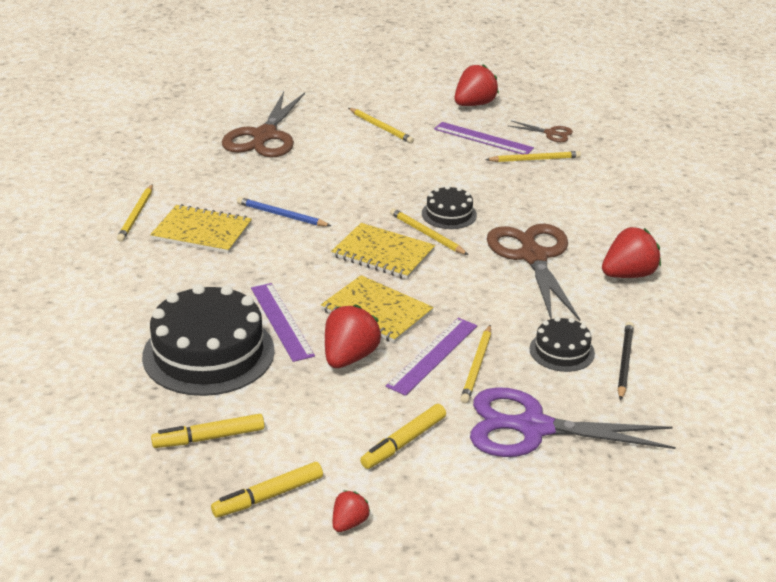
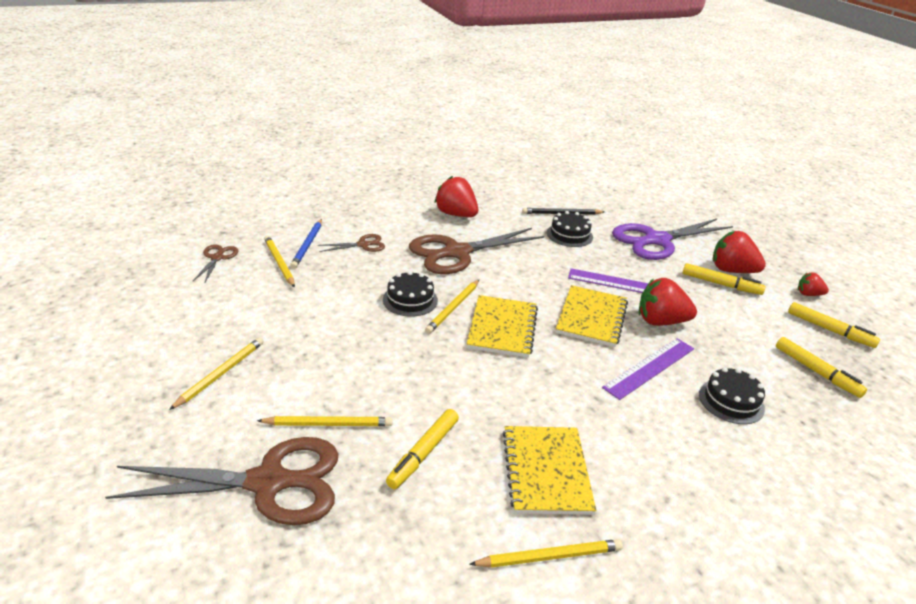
camera: 110 degrees left, 0 degrees up
black cake [142,284,275,396] -> black cake [699,367,765,424], size x0.50
blue pencil [237,197,331,226] -> blue pencil moved to [290,219,322,269]
purple ruler [434,122,534,154] -> none
red strawberry [455,64,499,106] -> red strawberry moved to [713,231,766,273]
yellow pencil [460,325,491,403] -> yellow pencil moved to [257,416,393,426]
purple scissors [470,387,676,457] -> purple scissors turned 75 degrees clockwise [612,219,733,260]
none -> brown scissors [318,234,385,252]
none -> yellow marker [386,409,459,489]

